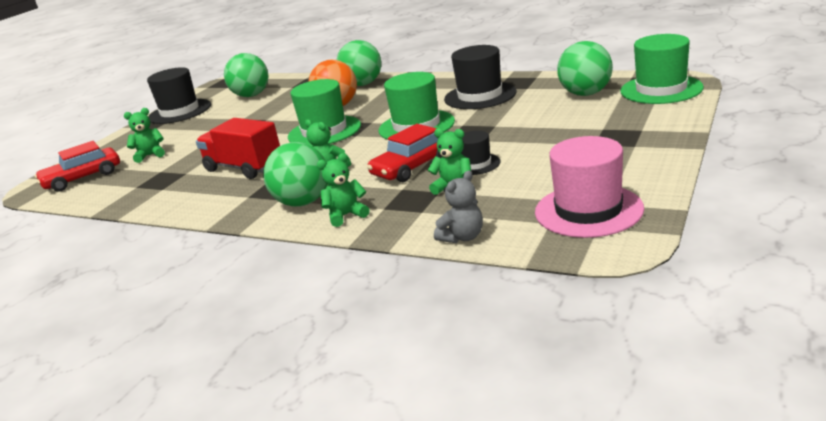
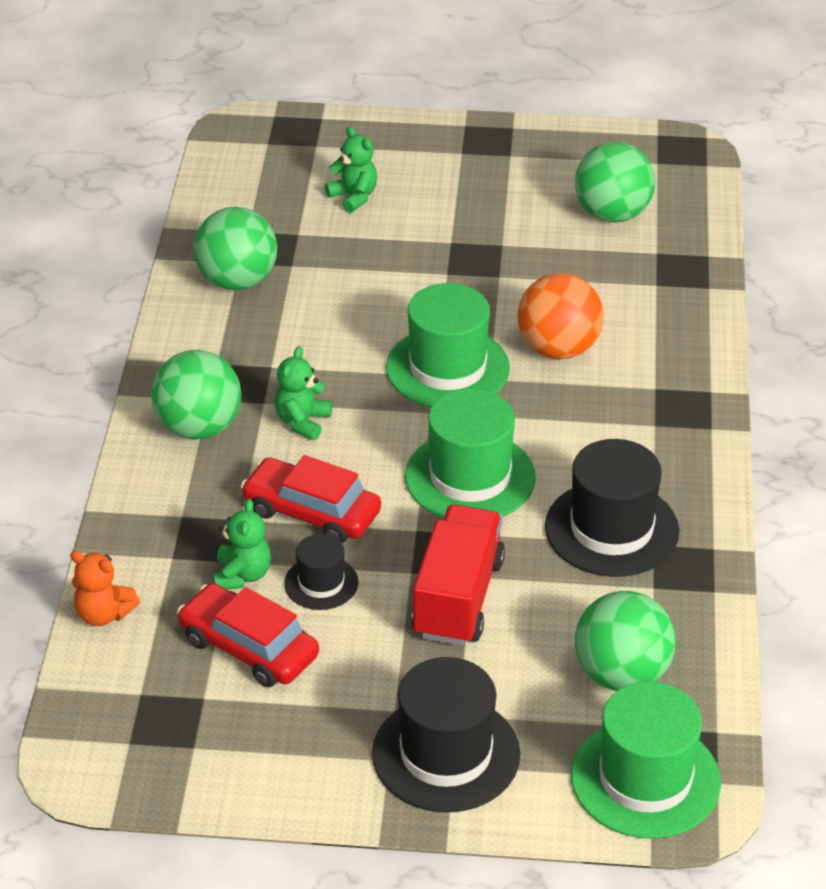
camera: 65 degrees right, 15 degrees up
red car [35,141,120,192] -> red car moved to [177,583,319,687]
black hat [147,67,211,124] -> black hat moved to [372,657,520,812]
red truck [196,118,280,179] -> red truck moved to [412,505,505,646]
green teddy bear [317,153,370,227] -> none
green ball [336,40,381,86] -> green ball moved to [194,207,277,290]
grey teddy bear [434,170,483,243] -> orange teddy bear [70,550,140,626]
pink hat [535,136,644,238] -> none

